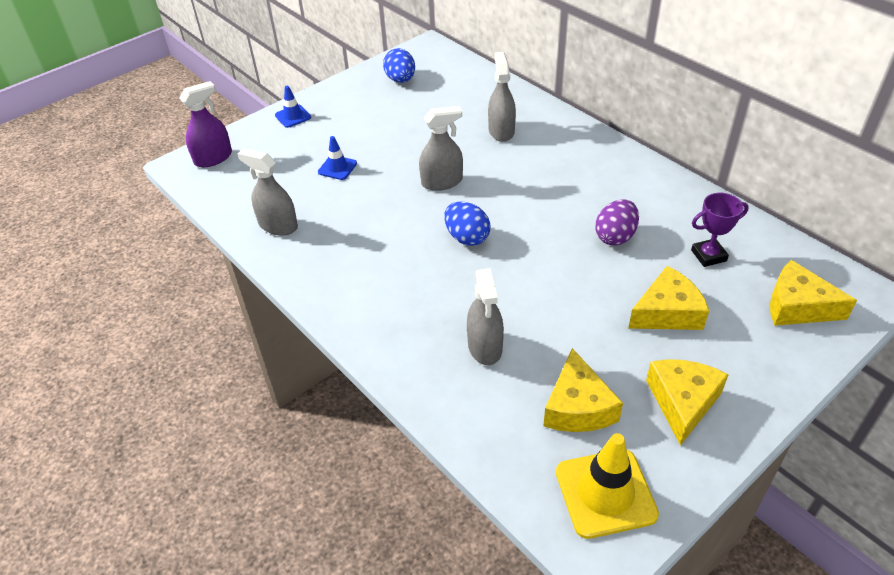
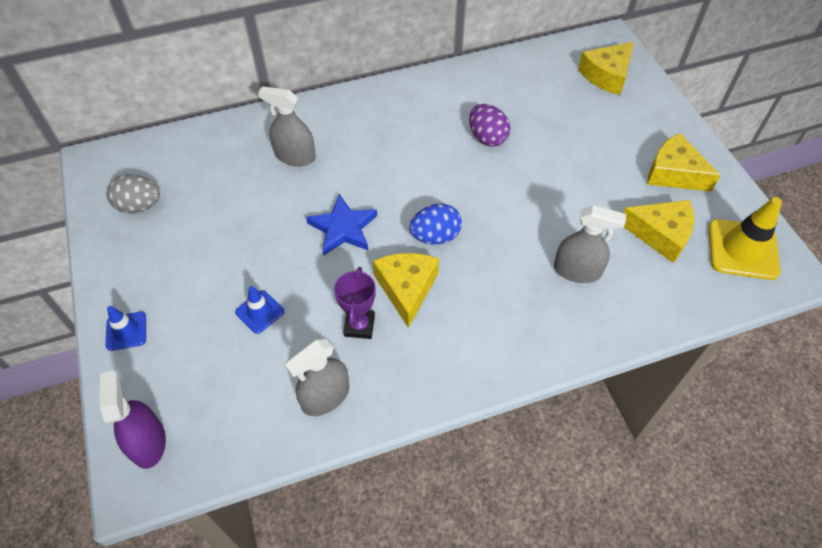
camera: 70 degrees left, 10 degrees up
blue egg [383,48,415,83] -> grey egg [106,174,160,213]
grey spray bottle [419,106,463,191] -> blue star [306,194,377,255]
yellow cheese [628,266,709,330] -> yellow cheese moved to [373,253,439,328]
purple trophy [691,193,749,267] -> purple trophy moved to [334,267,376,339]

